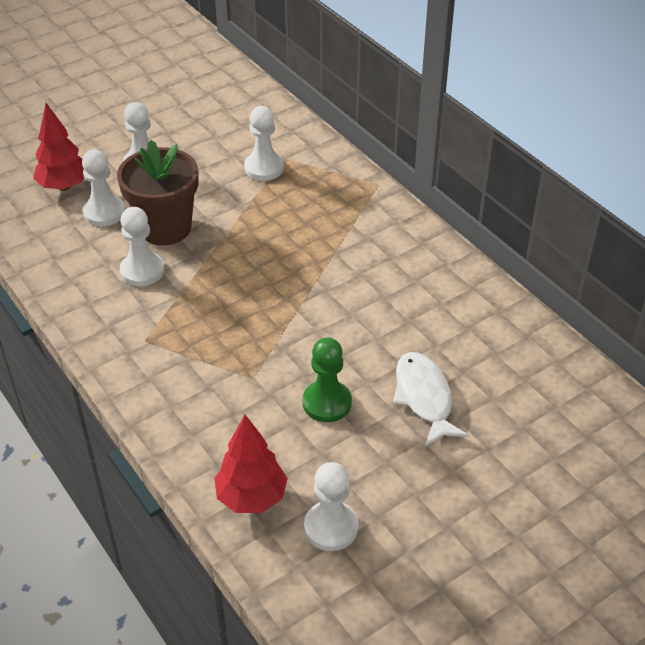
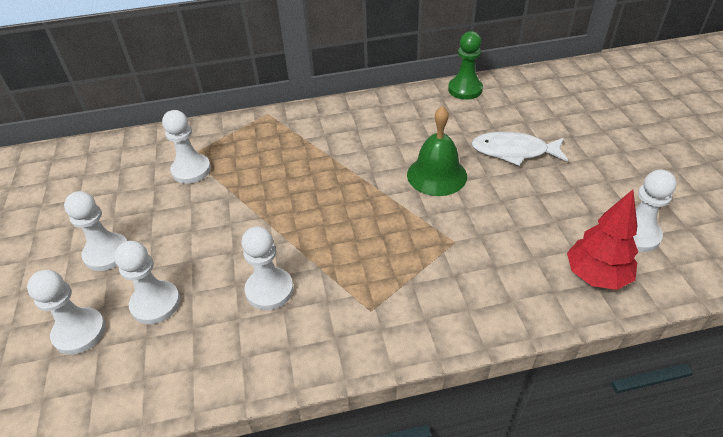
camera: 65 degrees left, 0 degrees up
red tree [33,103,84,191] -> white pawn [27,270,106,355]
brown flower pot [117,140,199,245] -> none
green pawn [303,337,352,422] -> green pawn moved to [448,31,483,100]
none -> green bell [407,106,467,196]

